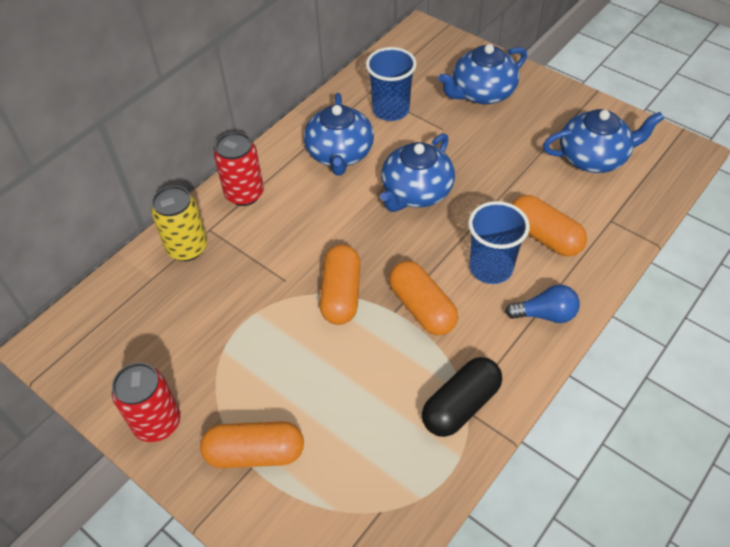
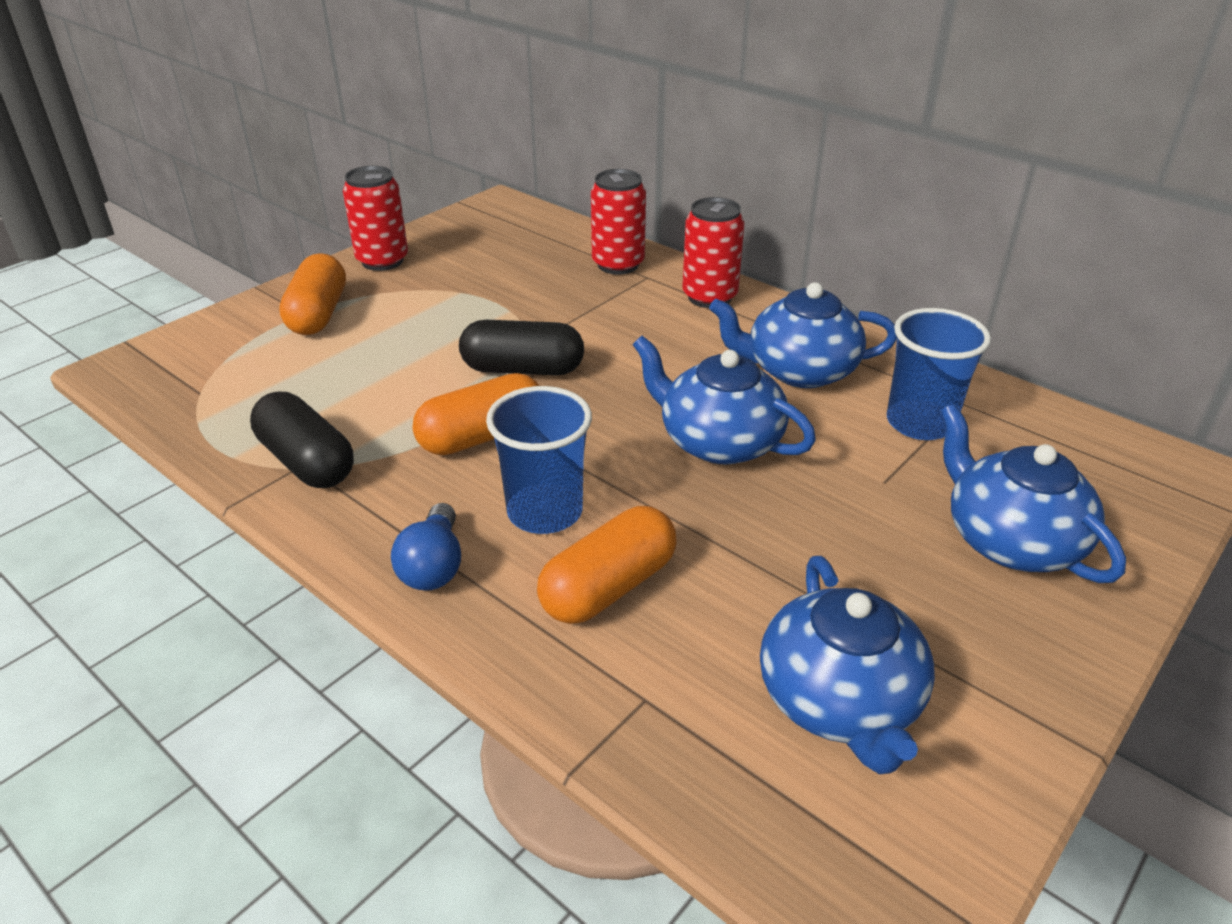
camera: 90 degrees right, 15 degrees down
yellow can [151,186,207,261] -> red can [591,169,646,275]
orange capsule [320,244,360,325] -> black capsule [459,320,584,375]

